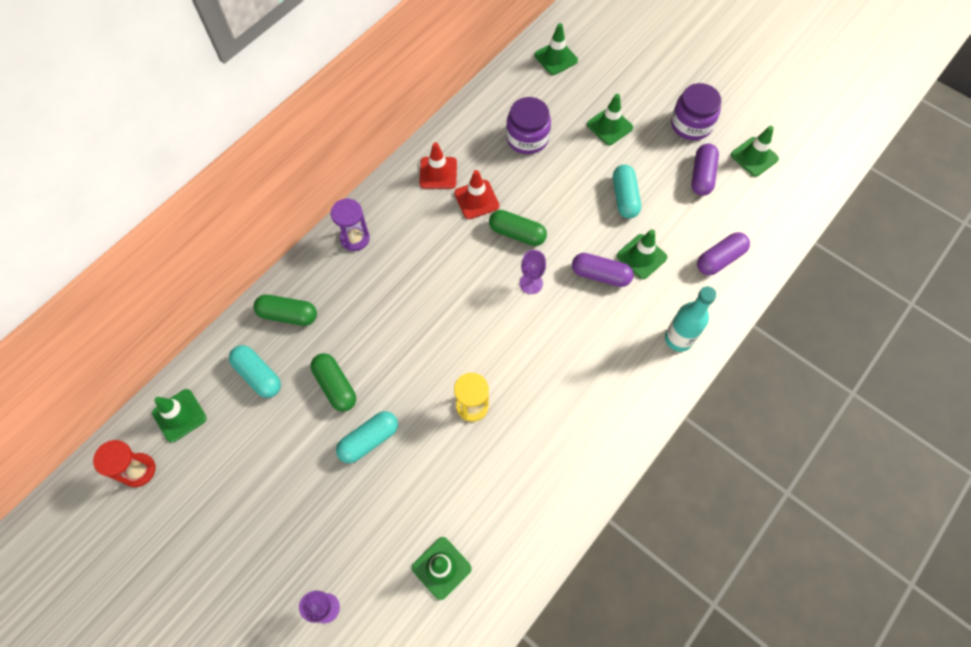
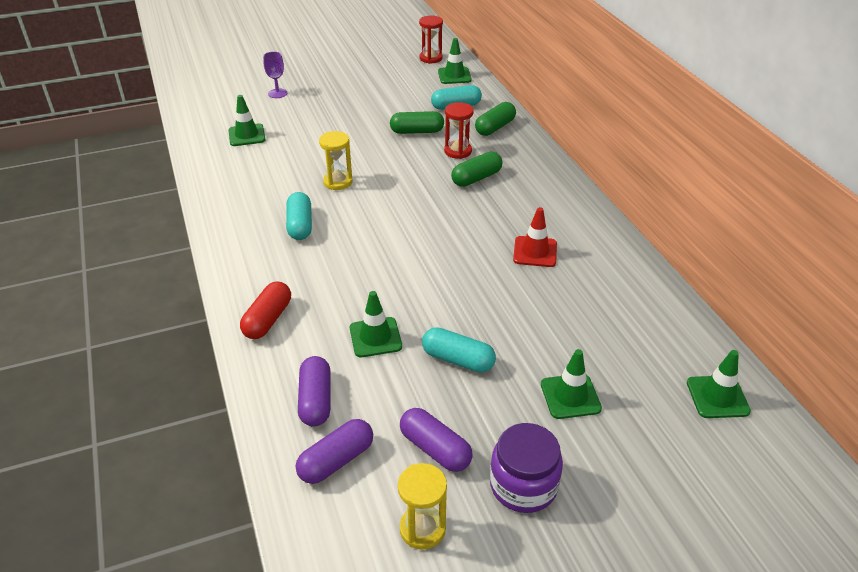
camera: 120 degrees right, 25 degrees down
purple hourglass [331,199,370,251] -> none
turquoise capsule [336,411,398,463] -> turquoise capsule moved to [286,192,312,240]
red traffic cone [419,142,457,189] -> none
green capsule [489,210,547,246] -> green capsule moved to [451,152,502,187]
purple jar [506,97,551,154] -> none
purple goblet [520,250,546,294] -> none
purple capsule [572,253,634,287] -> purple capsule moved to [296,419,373,484]
turquoise bottle [665,286,717,352] -> red capsule [240,281,291,339]
green traffic cone [731,126,779,177] -> yellow hourglass [398,463,447,549]
none -> red hourglass [444,102,474,159]

